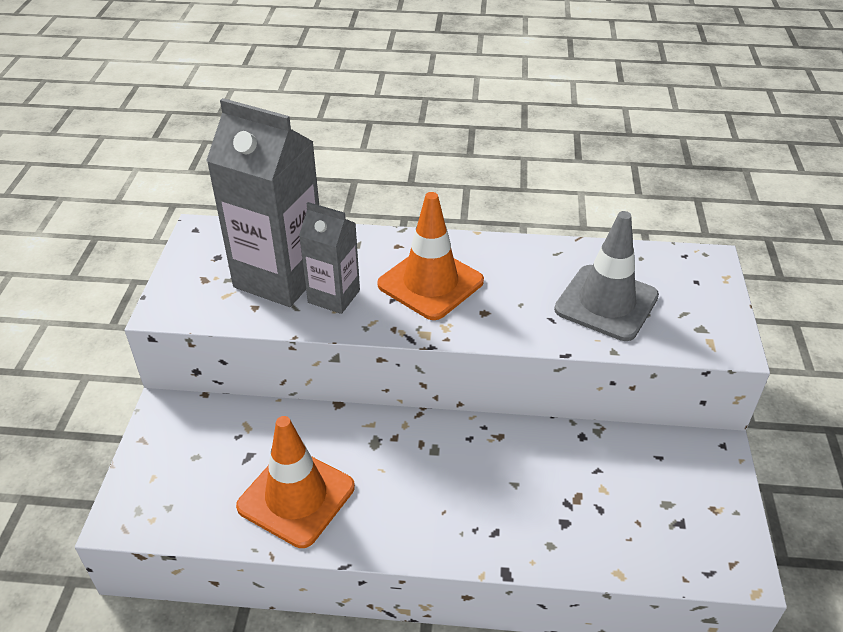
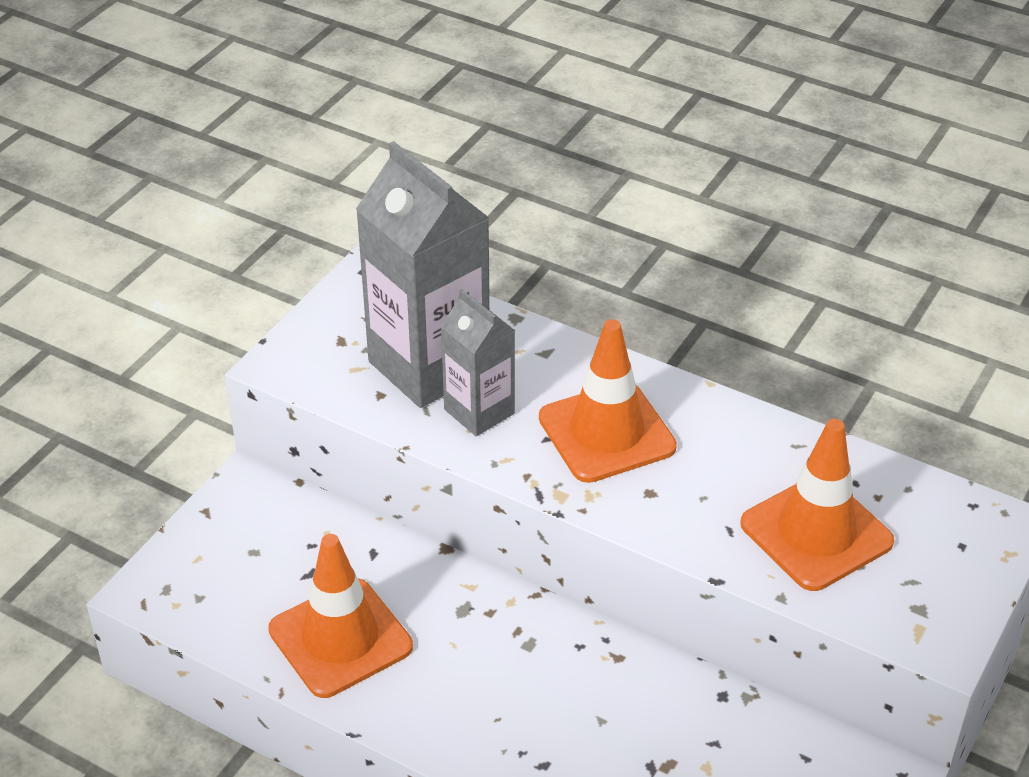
camera: 25 degrees right, 0 degrees up
grey traffic cone [554,211,659,341] -> orange traffic cone [740,419,894,591]

